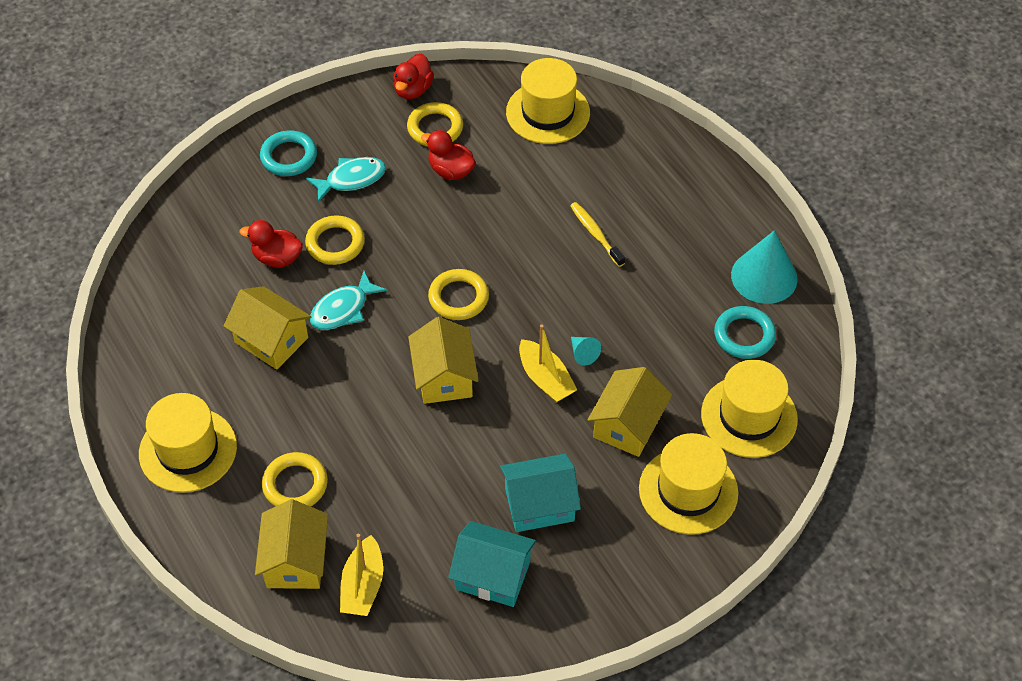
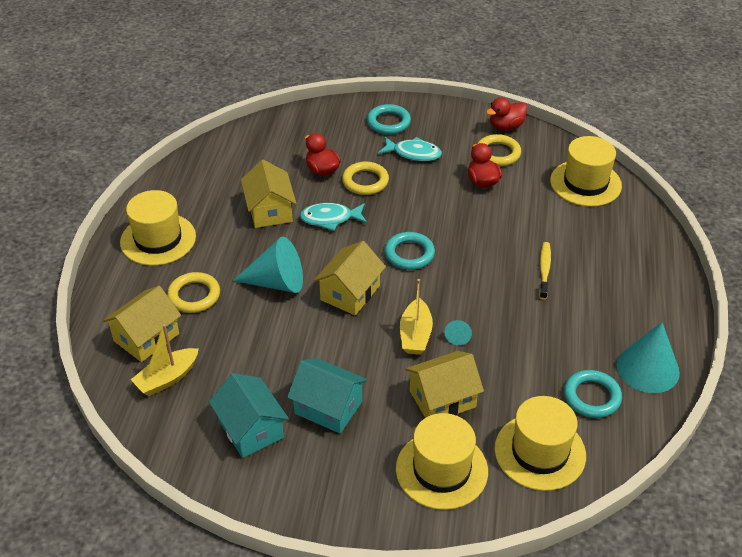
camera: 40 degrees right, 10 degrees down
yellow ring [428,269,489,320] -> turquoise ring [385,232,435,270]
none -> turquoise cone [233,237,303,293]

